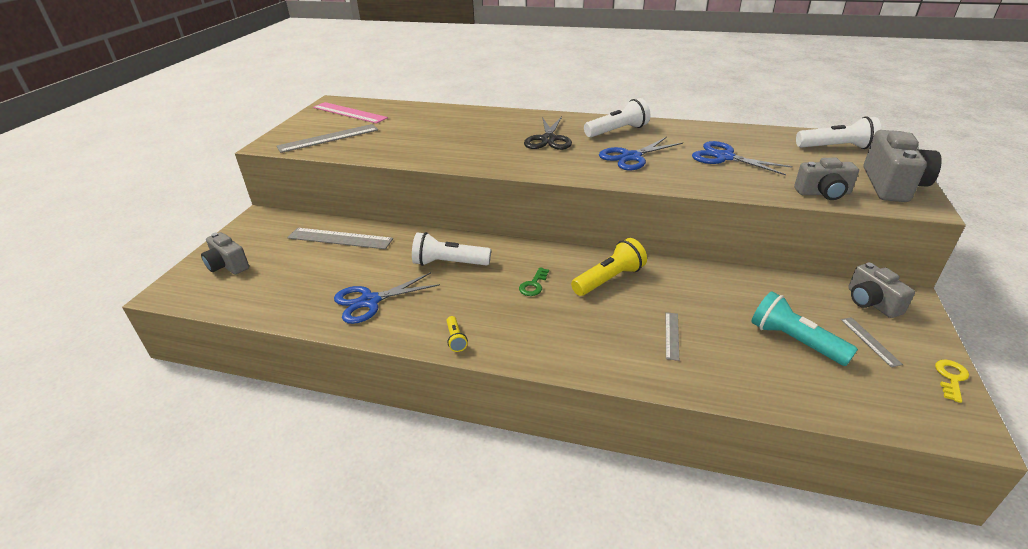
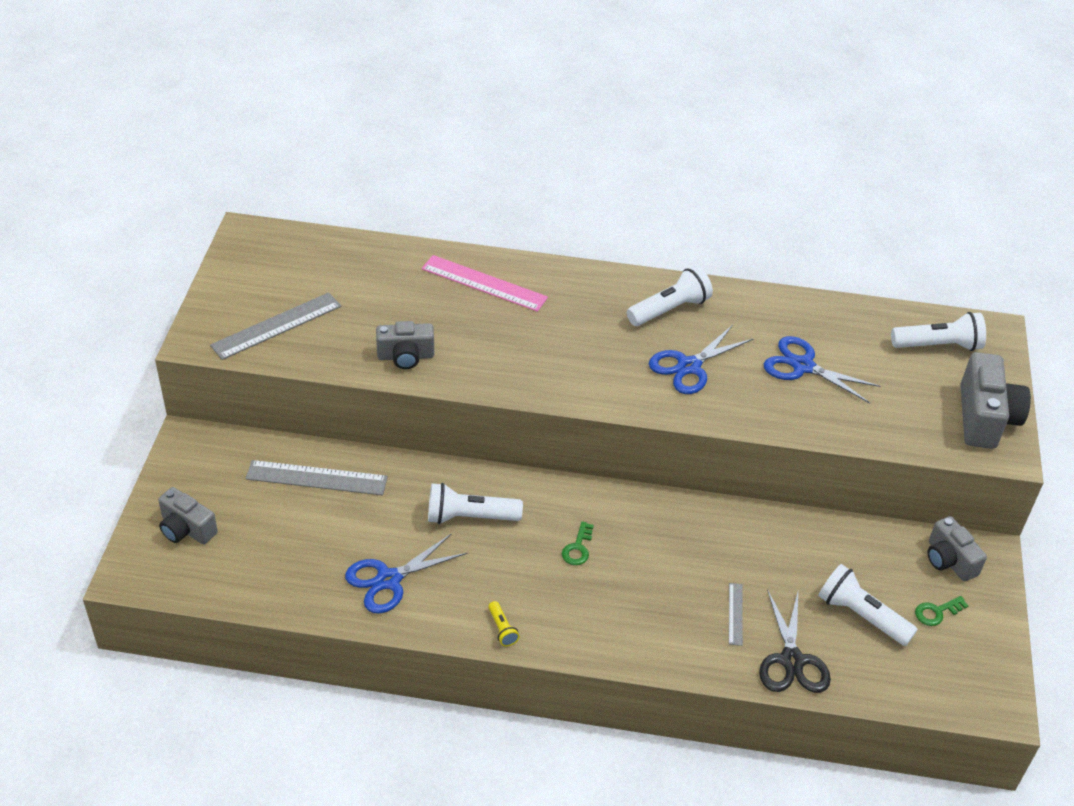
camera: 10 degrees left, 10 degrees up
pink ruler [313,102,388,124] -> pink ruler moved to [422,255,548,312]
black scissors [524,116,572,150] -> black scissors moved to [759,589,831,693]
yellow flashlight [571,238,647,296] -> none
turquoise flashlight [751,291,858,366] -> white flashlight [818,564,918,646]
grey camera [794,158,859,200] -> grey camera moved to [376,321,434,369]
grey ruler [841,317,903,367] -> green key [915,596,968,626]
yellow key [935,359,969,403] -> none

